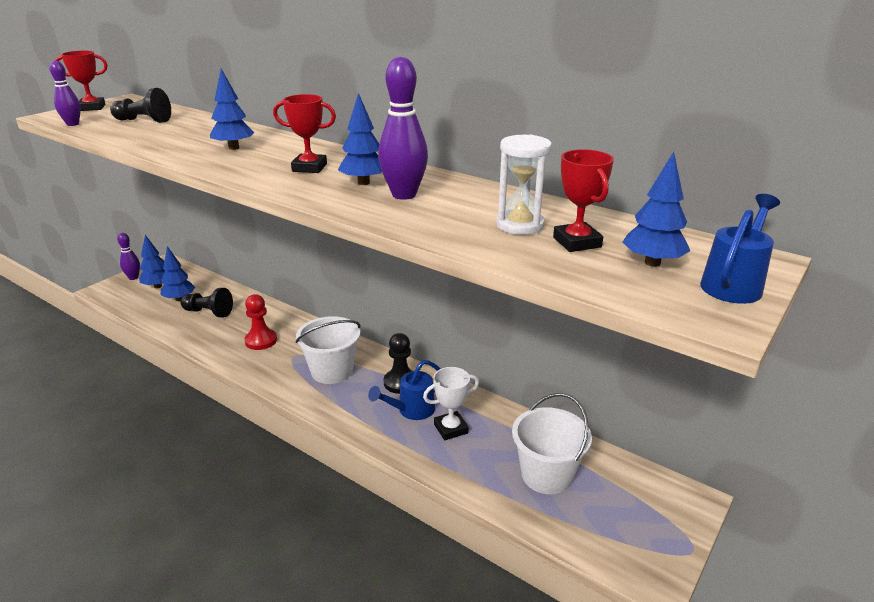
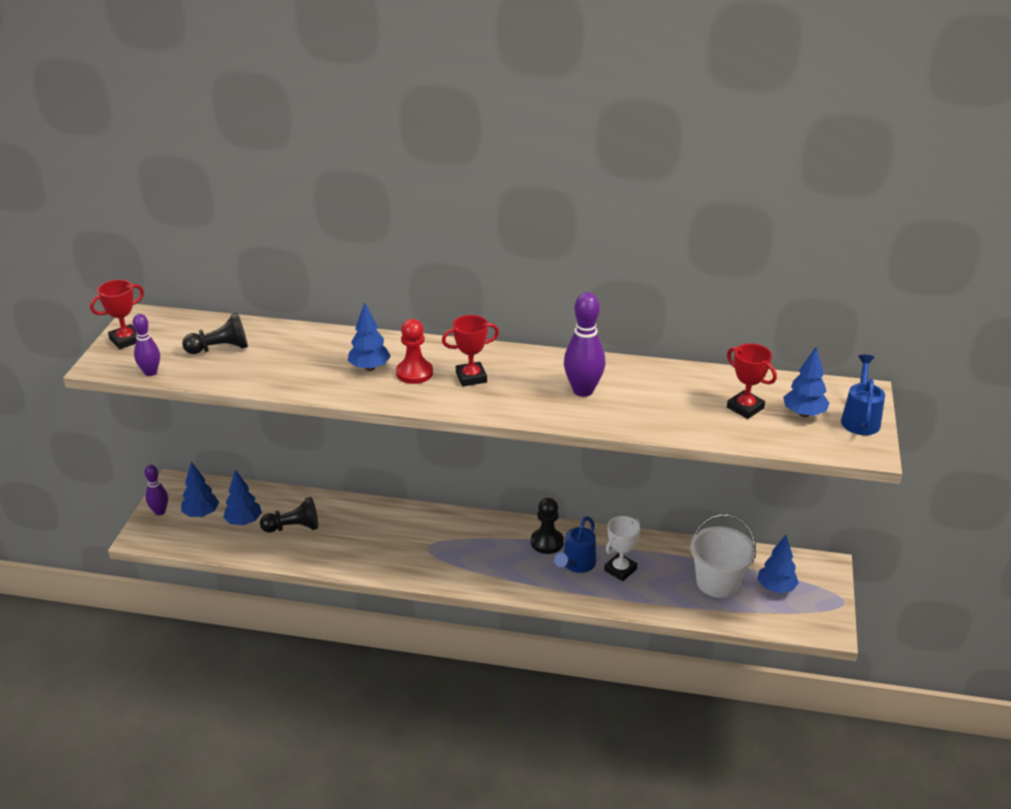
camera: 25 degrees left, 5 degrees up
red pawn [244,294,277,350] -> red pawn moved to [396,319,433,384]
white bucket [296,316,361,384] -> none
blue tree [338,93,382,185] -> blue tree moved to [758,535,799,593]
white hourglass [496,134,552,235] -> none

